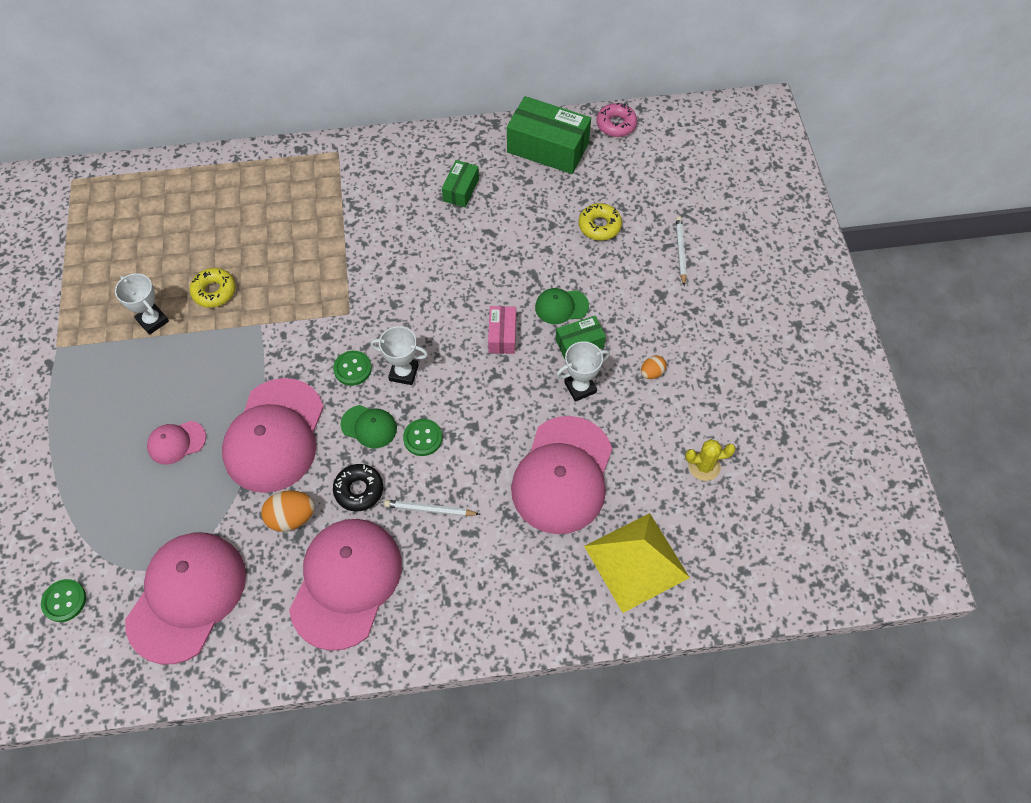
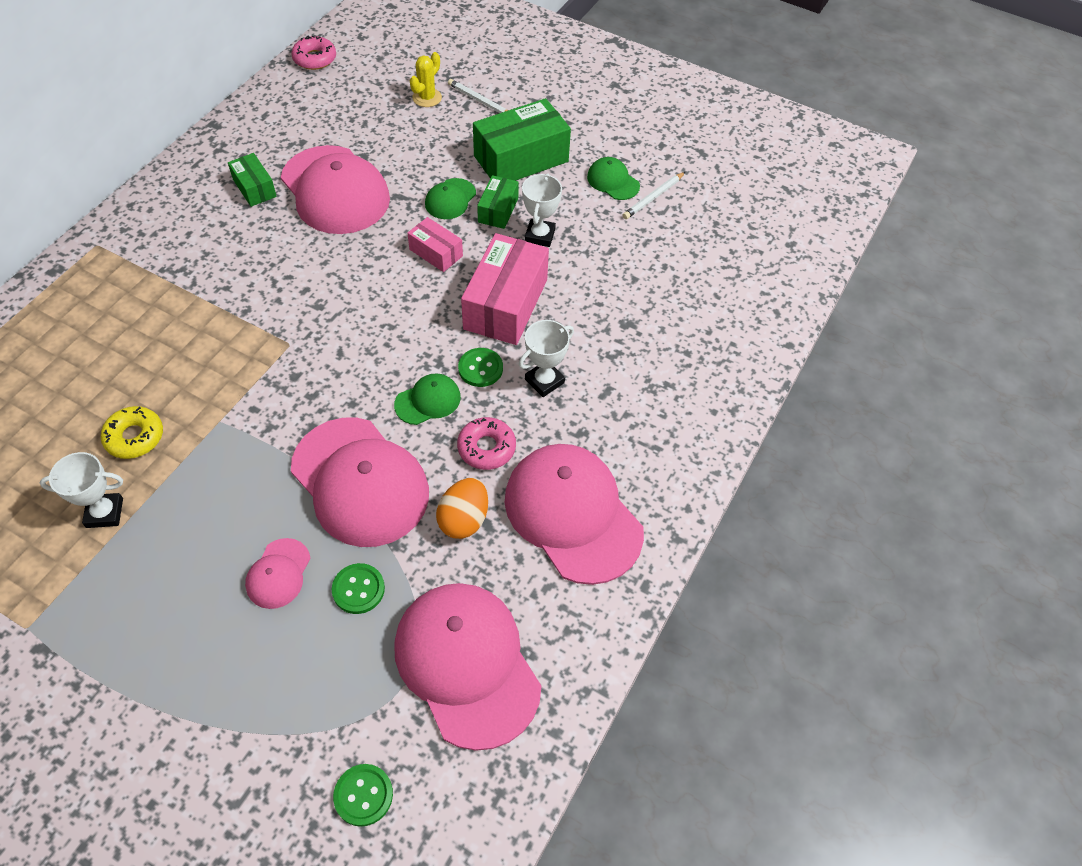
camera: 55 degrees left, 5 degrees down
green button [333,351,372,386] -> green button moved to [332,563,385,614]
black donut [333,464,383,511] -> pink donut [457,417,516,470]
white trophy [371,326,428,385] -> white trophy moved to [519,320,574,397]
white pencil [384,500,480,516] -> white pencil moved to [623,172,685,219]
green box [507,96,591,174] -> green box moved to [473,98,571,181]
pink cap [511,416,612,534] -> pink cap moved to [281,145,390,234]
yellow donut [579,203,622,240] -> none
yellow pyramid [584,513,690,613] -> none
orange egg [641,355,666,379] -> none
yellow cactus [685,439,736,481] -> yellow cactus moved to [410,52,442,107]
none -> pink box [461,233,549,345]
none -> green cap [587,157,640,200]

